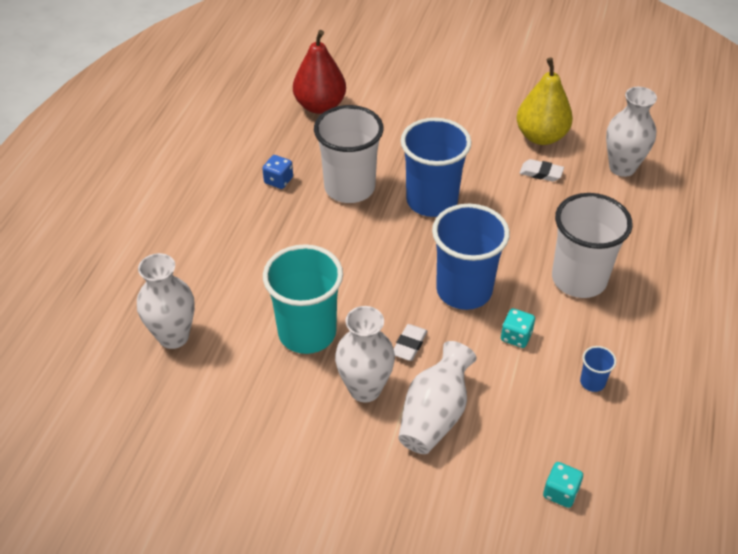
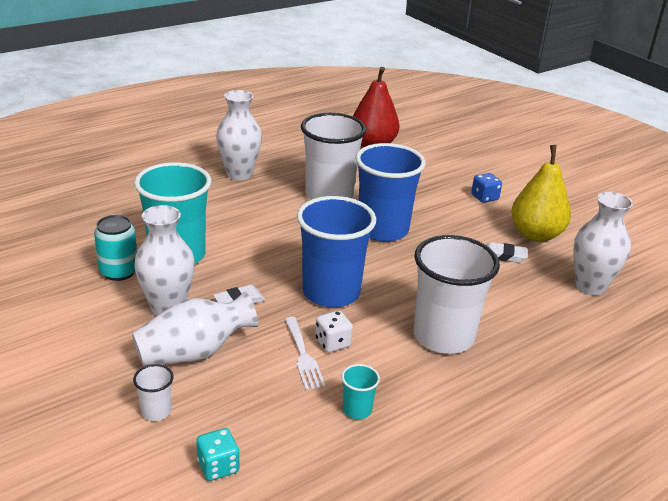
camera: 35 degrees right, 15 degrees down
white vase [137,253,195,349] -> white vase moved to [216,90,262,181]
blue dice [262,155,293,189] -> blue dice moved to [471,173,502,203]
turquoise dice [501,308,535,348] -> white dice [315,310,353,352]
white eraser [520,159,564,182] -> white eraser turned 45 degrees counterclockwise [486,242,528,263]
blue cup [580,346,616,392] -> turquoise cup [341,364,380,419]
none -> turquoise can [94,215,137,281]
none -> white cup [133,364,174,421]
none -> white fork [285,317,326,390]

